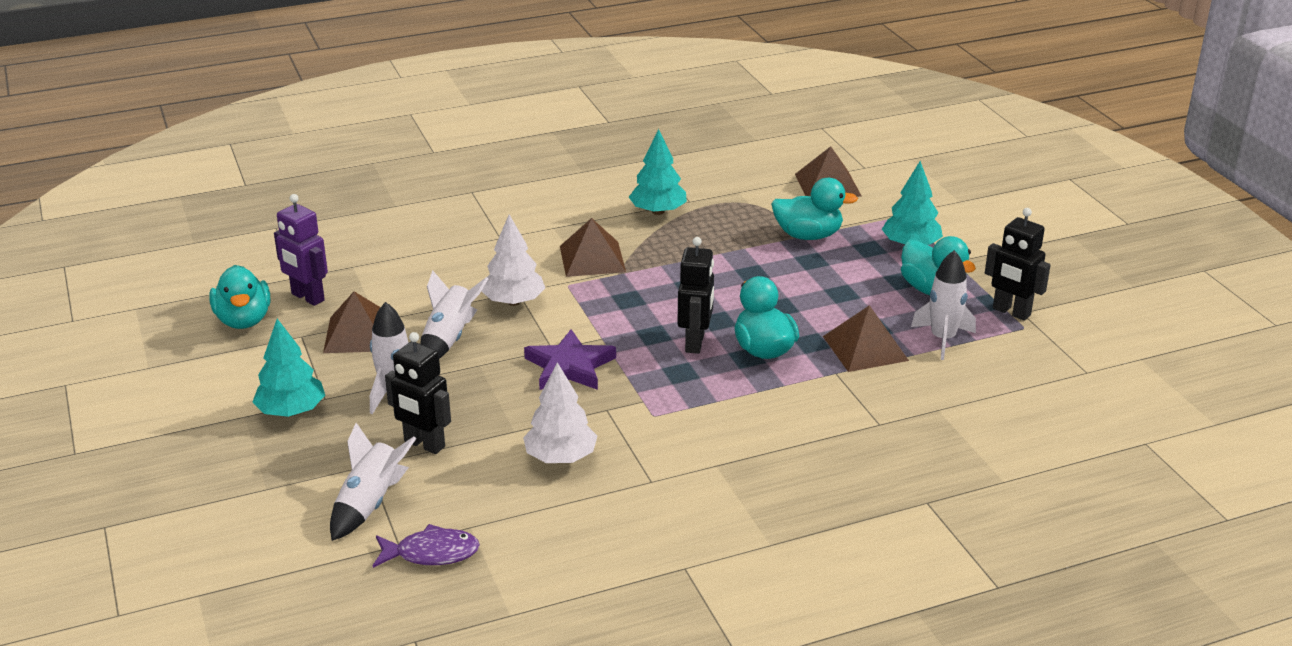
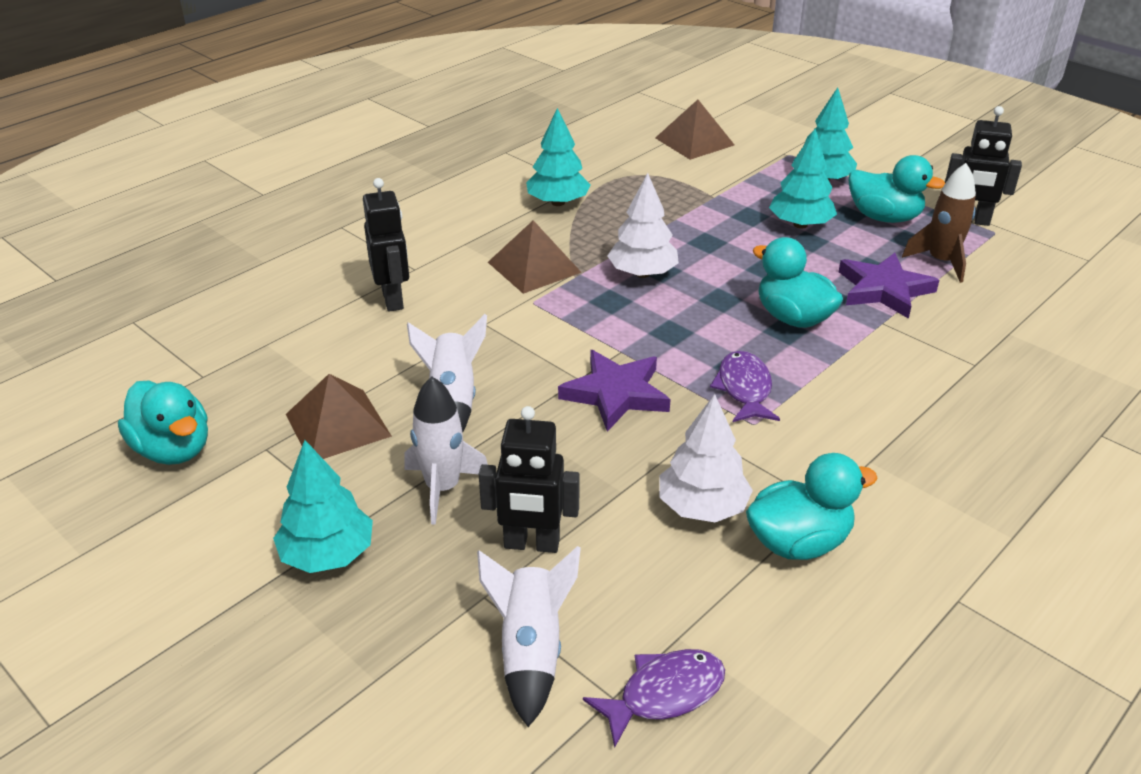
camera: 25 degrees left, 5 degrees up
purple robot [274,194,328,306] -> none
white tree [482,214,545,306] -> white tree moved to [607,173,679,278]
black robot [678,237,714,354] -> black robot moved to [363,178,409,312]
turquoise duck [771,178,858,240] -> turquoise duck moved to [746,453,878,560]
brown pyramid [823,305,909,372] -> purple star [839,253,939,319]
white rocket [911,250,976,360] -> brown rocket [902,163,976,283]
none -> purple fish [710,351,780,422]
none -> turquoise tree [769,129,837,229]

